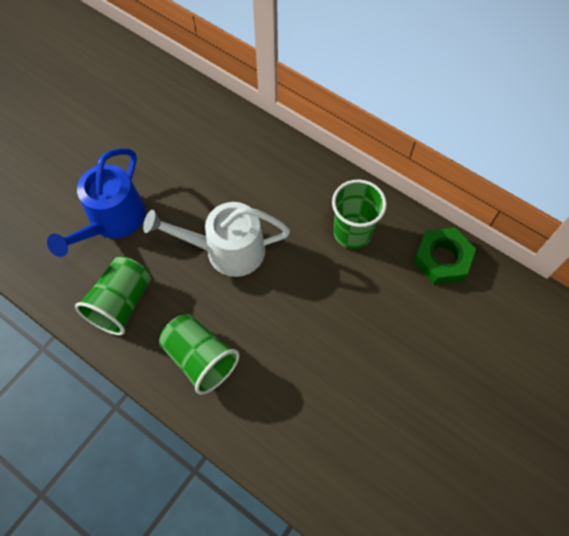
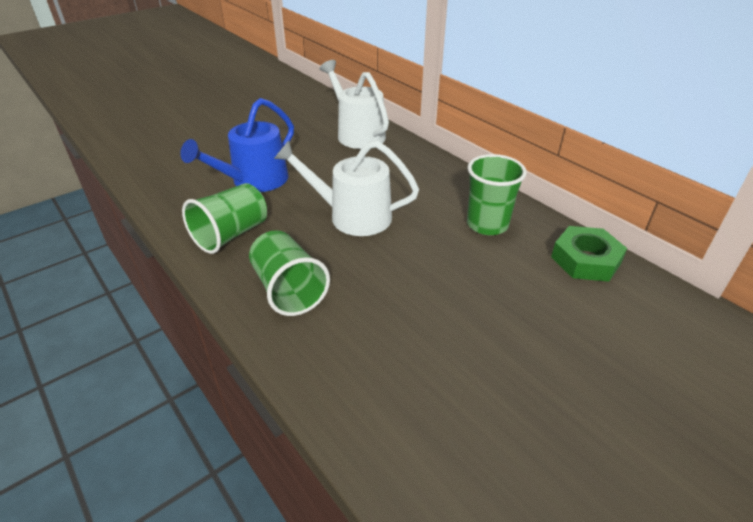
camera: 15 degrees right, 25 degrees down
none -> white watering can [319,60,389,149]

